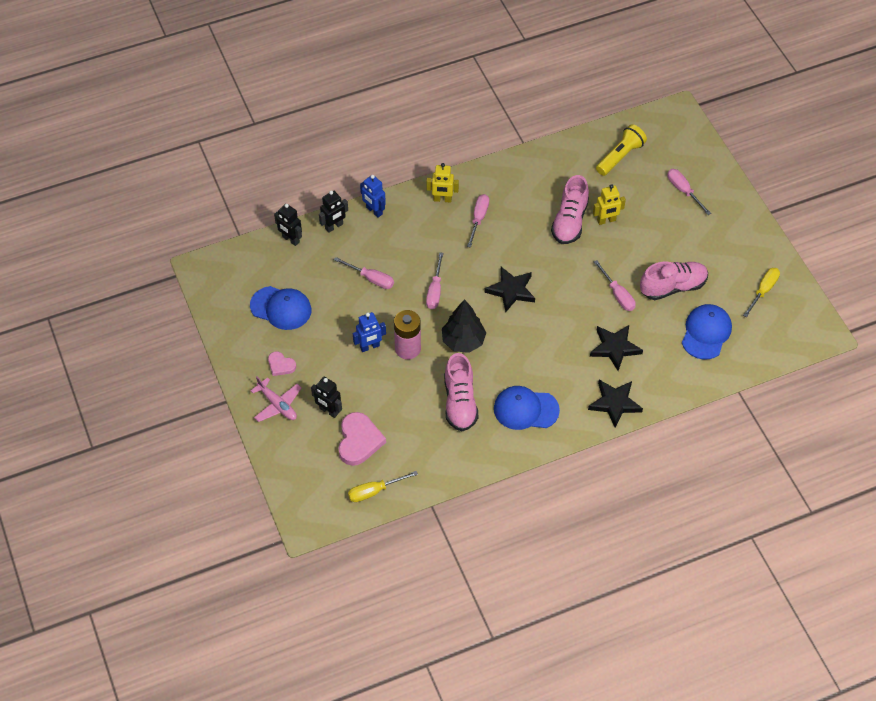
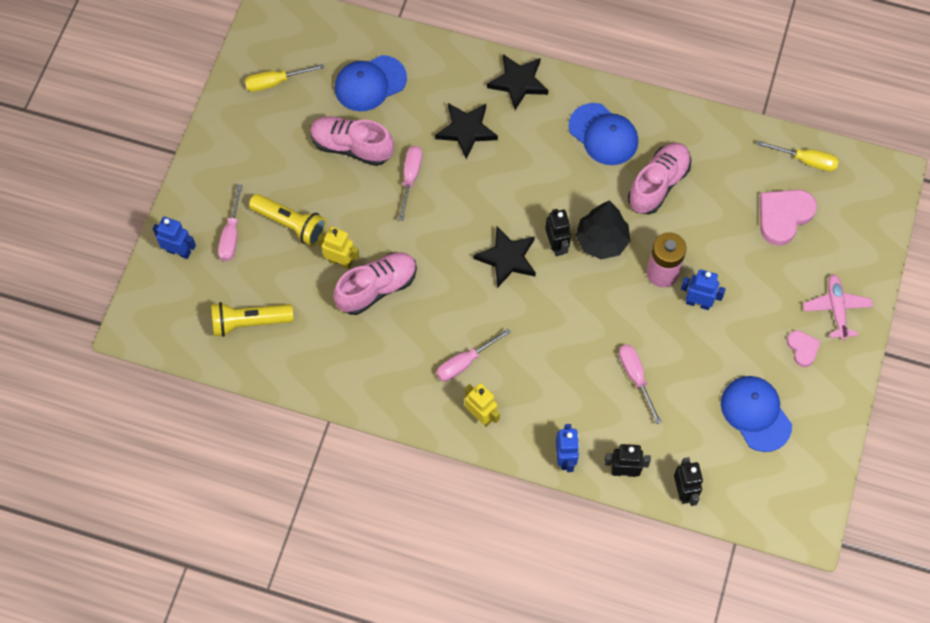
camera: 140 degrees left, 10 degrees up
black robot [311,377,342,418] -> black robot moved to [545,209,571,256]
pink screwdriver [426,252,443,309] -> none
none -> blue robot [153,217,196,259]
none -> yellow flashlight [249,194,326,246]

